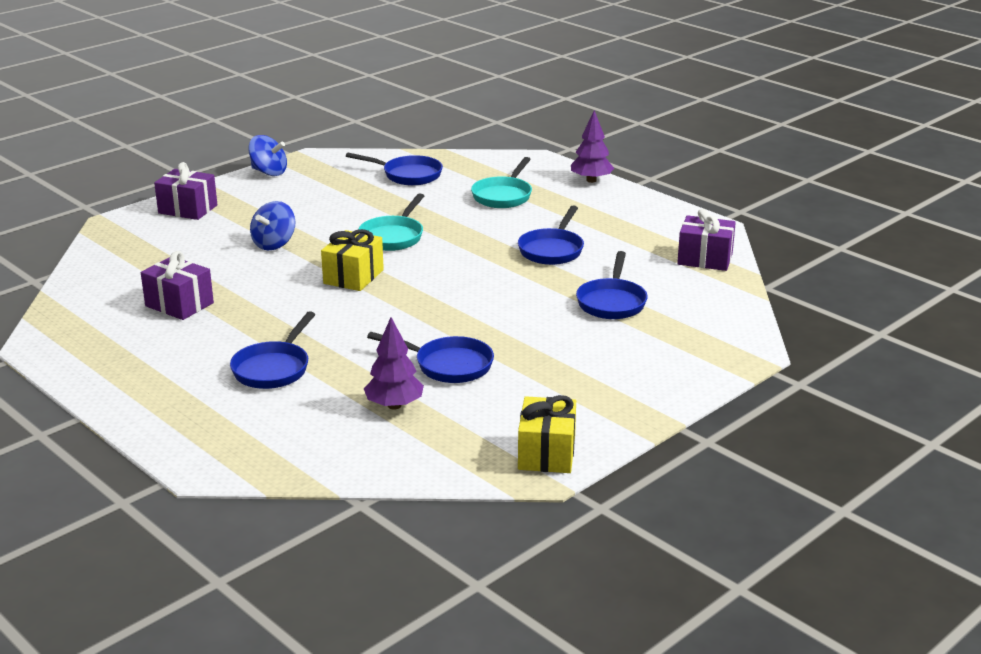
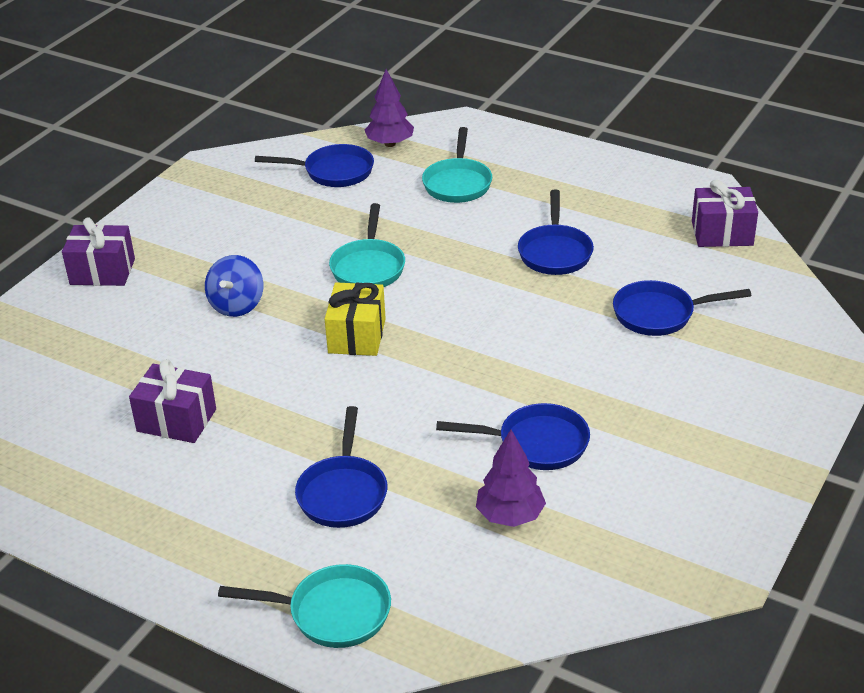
camera: 15 degrees left, 10 degrees up
blue spinning top [248,135,287,176] -> none
yellow gift [518,395,576,473] -> none
purple tree [571,110,614,183] -> purple tree moved to [365,69,414,147]
blue pan [576,251,648,319] -> blue pan turned 90 degrees clockwise [613,280,751,336]
none -> turquoise pan [218,564,391,648]

